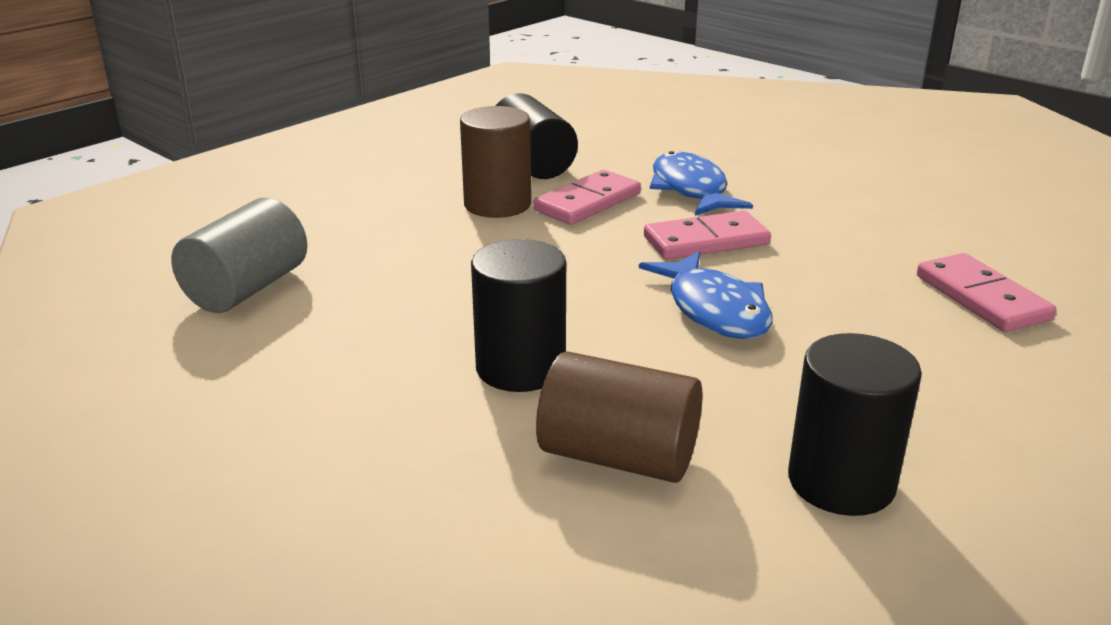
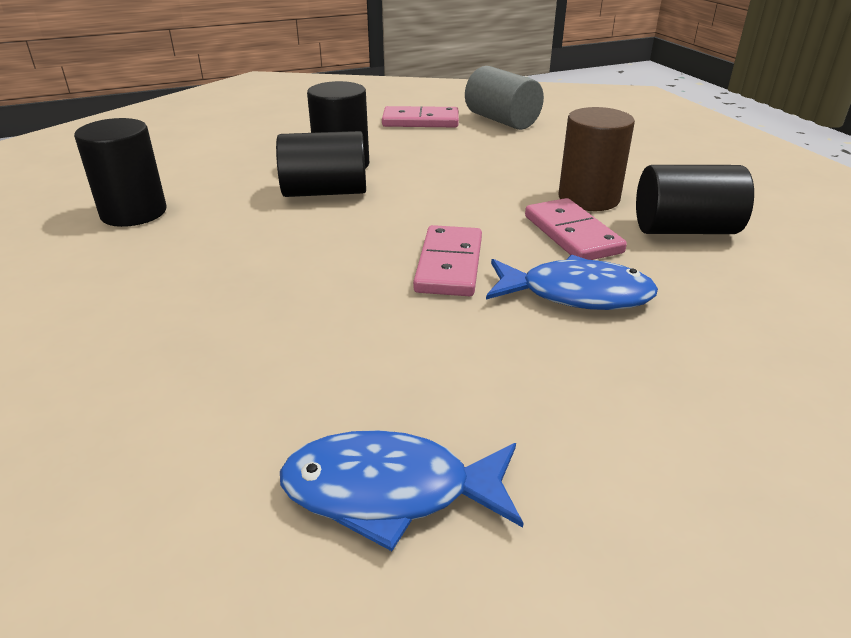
camera: 115 degrees right, 5 degrees up
brown cylinder [536,351,703,483] -> none
blue fish [639,251,773,339] -> blue fish moved to [280,430,524,551]
pink domino [917,253,1056,332] -> pink domino moved to [382,106,459,127]
none -> black cylinder [276,131,366,197]

